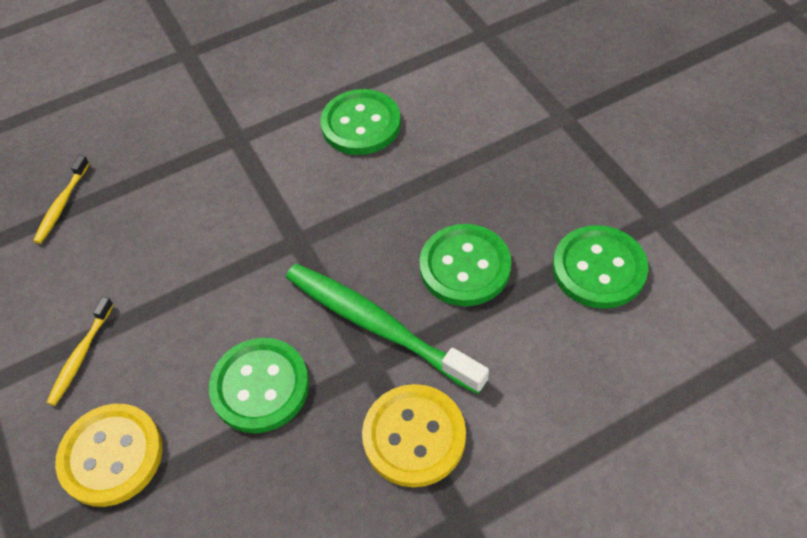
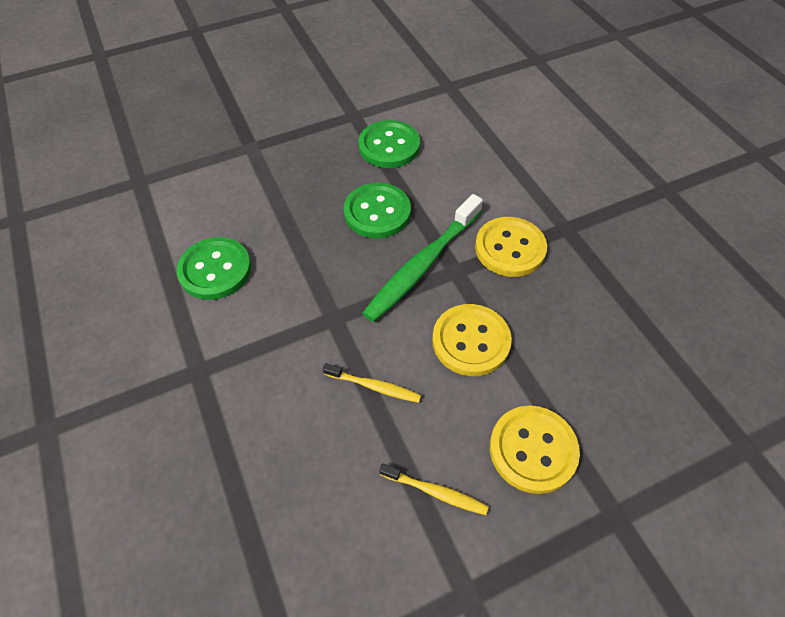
camera: 90 degrees left, 0 degrees up
yellow toothbrush [33,155,90,244] -> yellow toothbrush moved to [322,363,421,403]
green button [209,338,309,433] -> yellow button [432,304,512,376]

